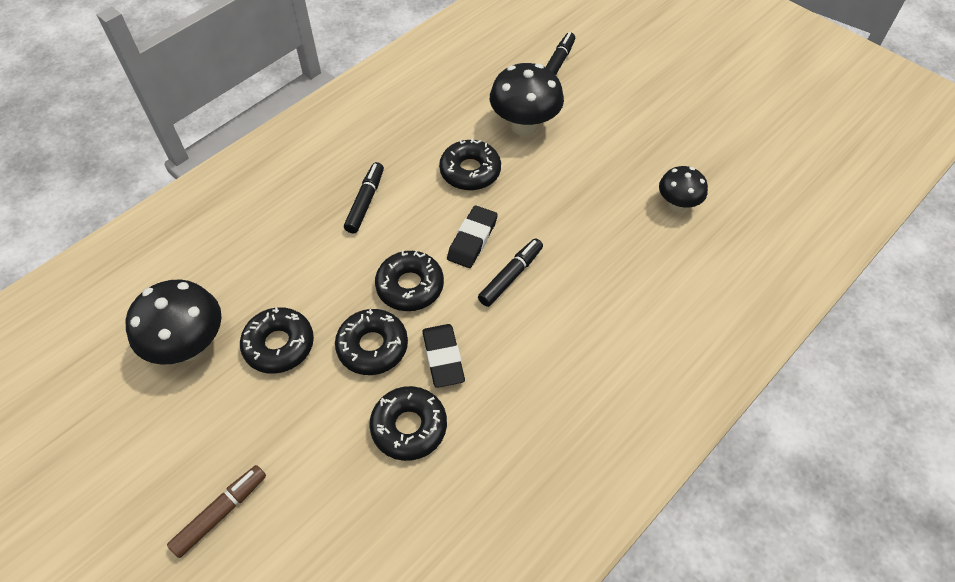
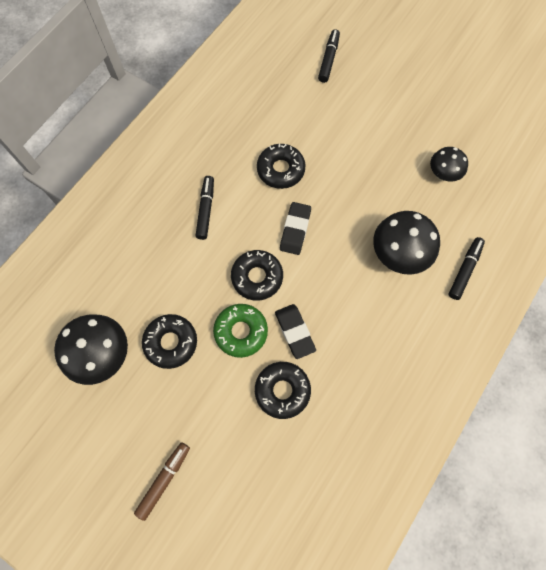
camera: 10 degrees left, 15 degrees up
black donut [335,309,408,375] -> green donut [213,304,268,358]
black marker [478,238,543,307] -> black marker moved to [448,237,485,300]
black mushroom [490,63,564,136] -> black mushroom moved to [373,211,440,275]

